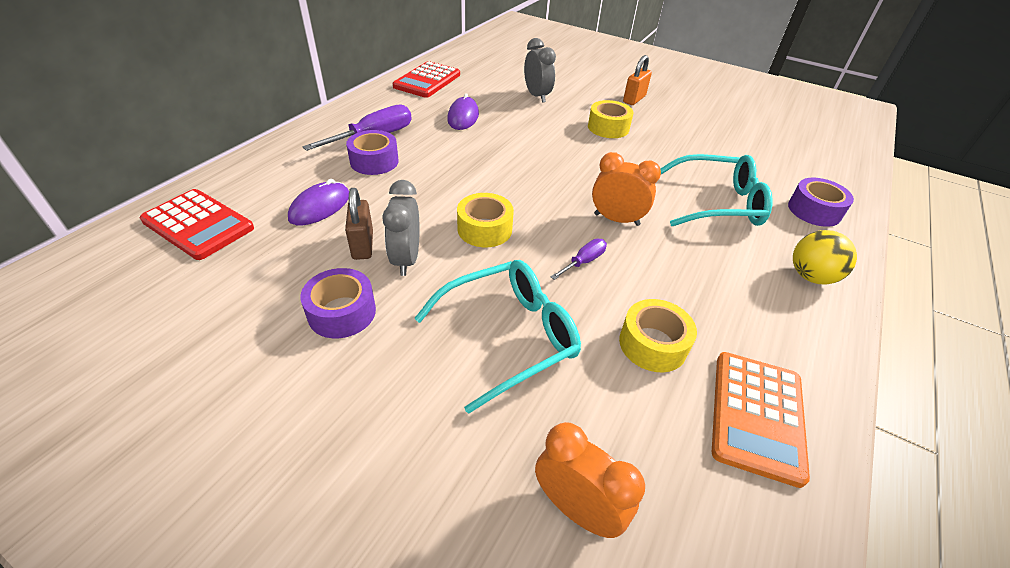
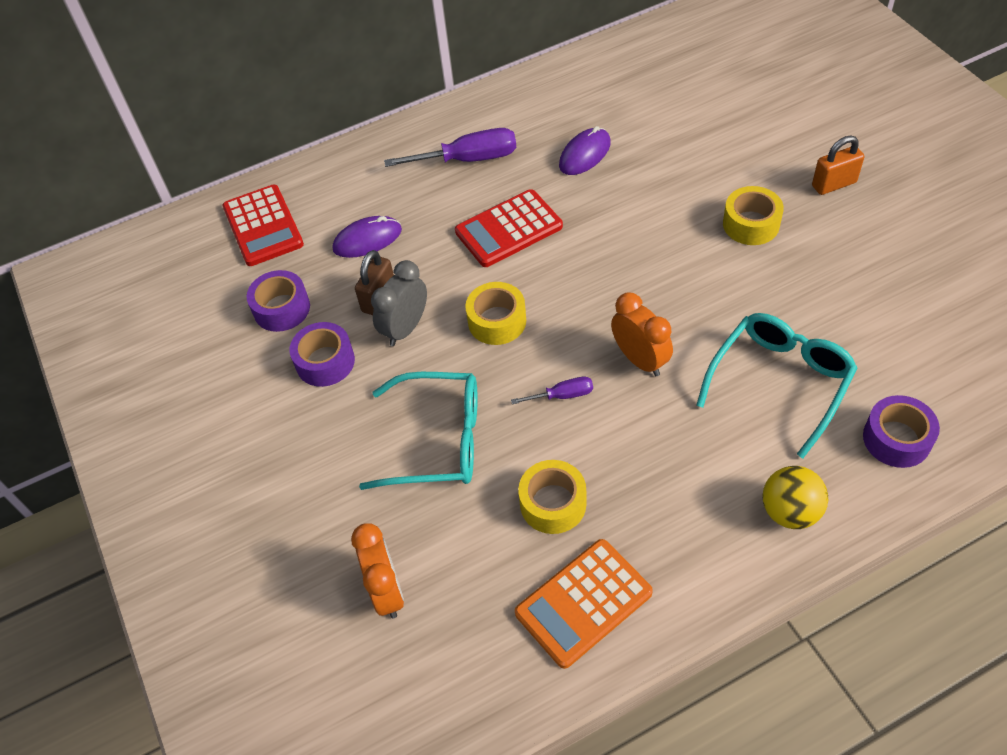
camera: 40 degrees right, 10 degrees up
purple tape [346,130,399,175] -> purple tape moved to [247,270,310,332]
red calculator [393,61,460,98] -> red calculator moved to [455,189,563,267]
grey clock [524,38,556,103] -> none
turquoise glasses [660,154,773,226] -> turquoise glasses turned 90 degrees counterclockwise [696,313,857,458]

